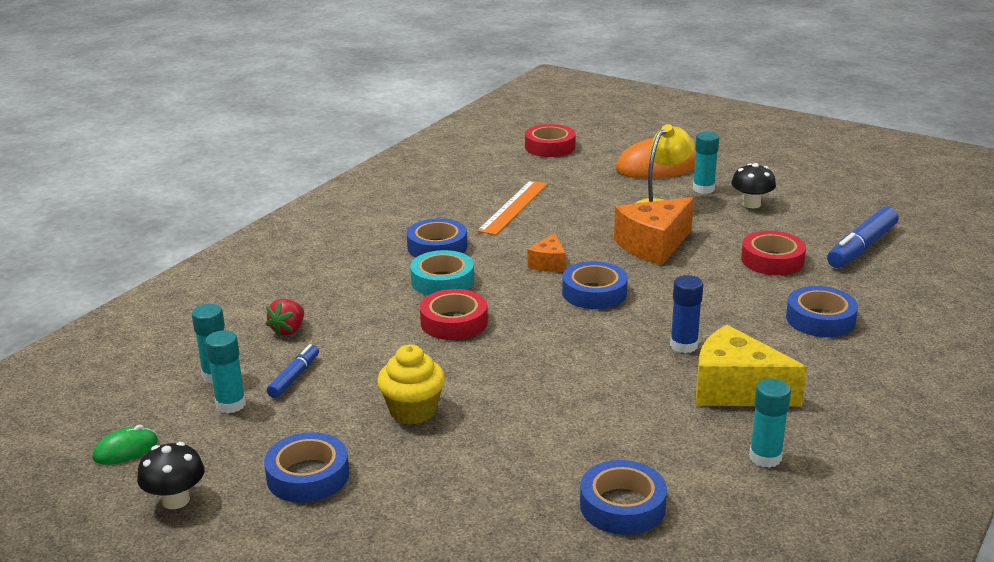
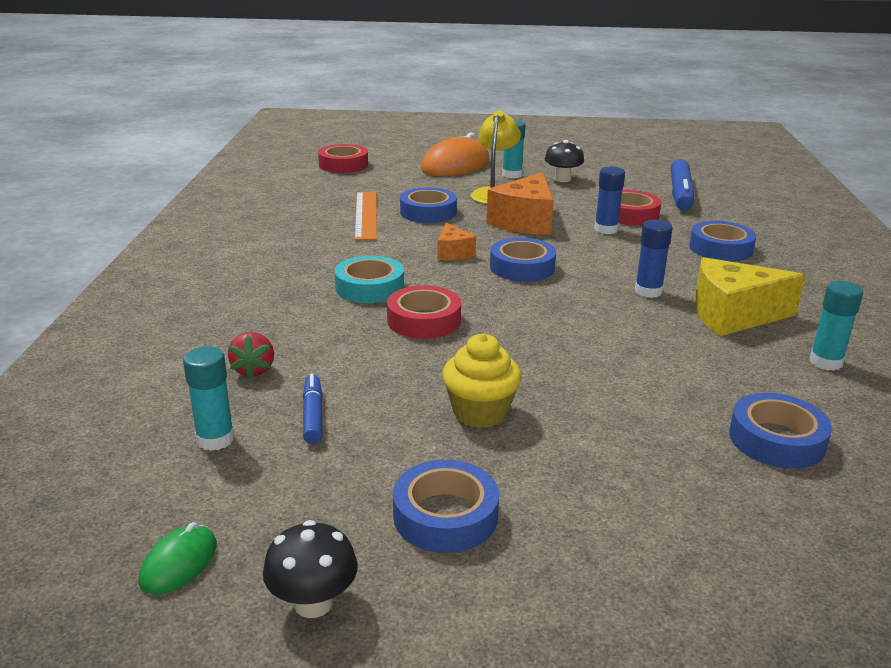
camera: 30 degrees left, 0 degrees up
turquoise glue stick [205,330,246,414] -> none
blue tape [407,218,467,258] -> blue tape moved to [400,187,457,223]
none -> blue glue stick [594,167,625,234]

